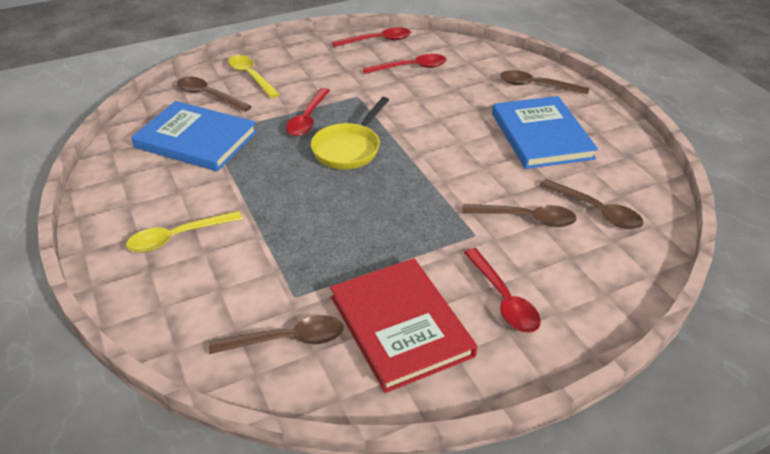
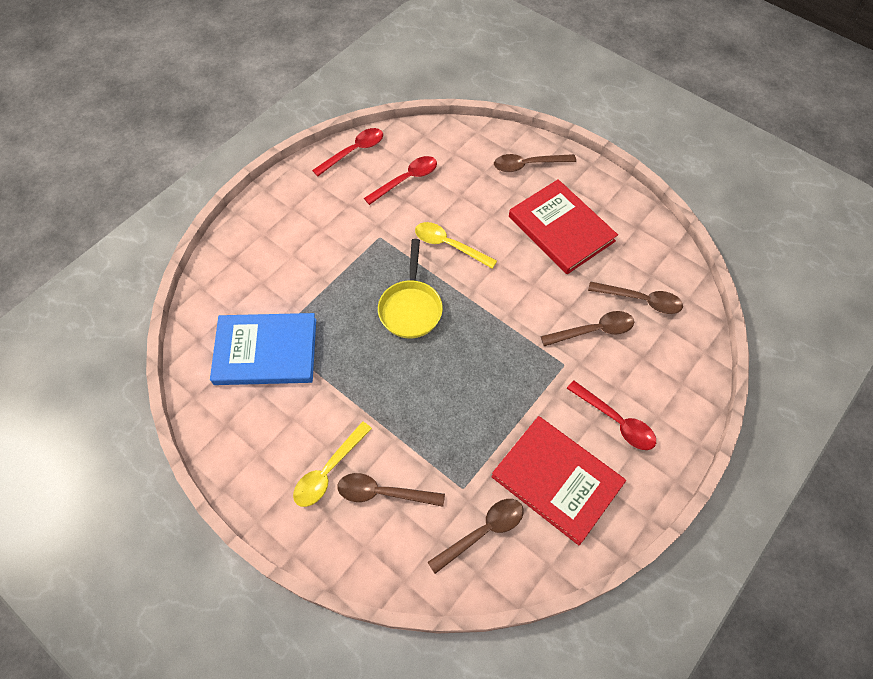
camera: 25 degrees left, 20 degrees up
brown spoon [177,77,252,112] -> brown spoon moved to [337,473,445,507]
yellow spoon [228,55,280,98] -> yellow spoon moved to [415,222,497,269]
red spoon [286,88,330,136] -> none
blue book [492,96,598,169] -> red book [509,179,618,274]

